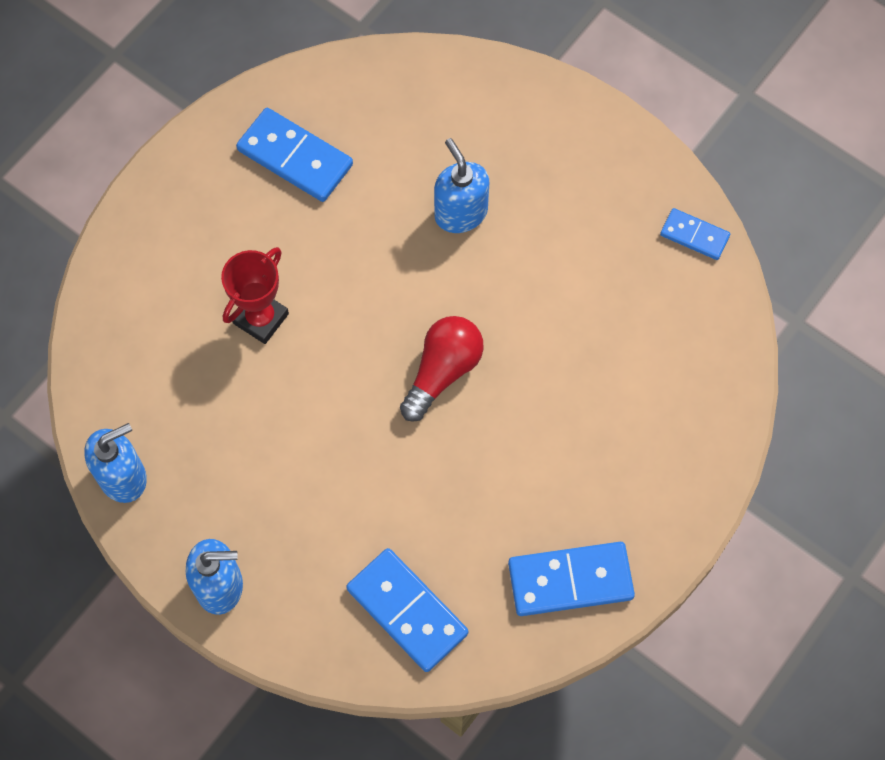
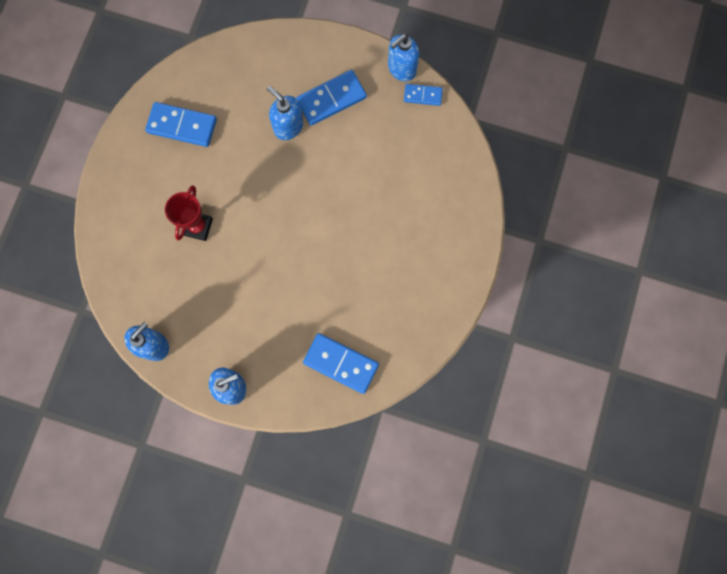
camera: 20 degrees left, 10 degrees up
red light bulb [400,316,483,422] -> none
blue domino [508,542,635,616] -> blue domino moved to [296,70,367,126]
none -> blue soap dispenser [388,34,419,81]

